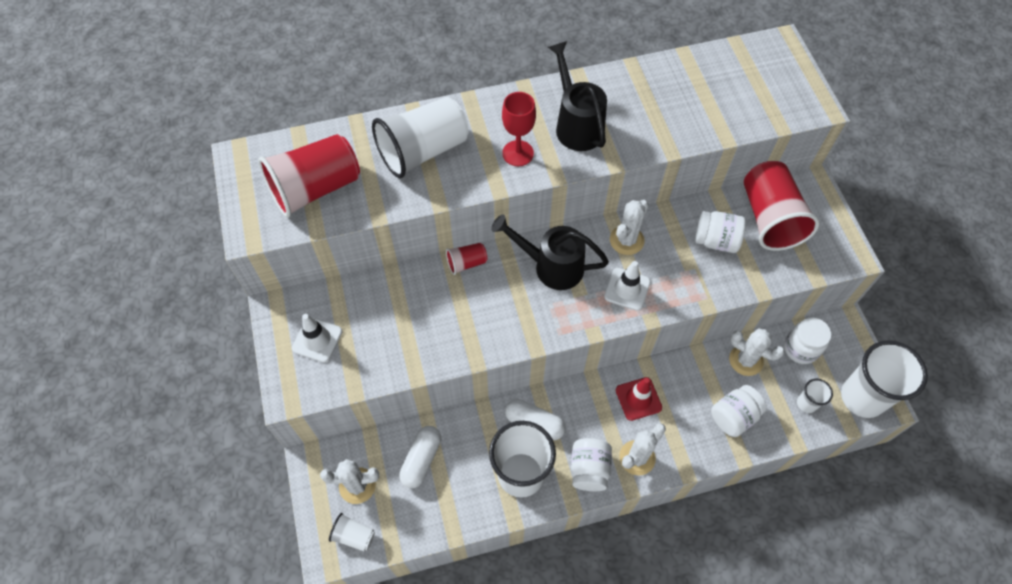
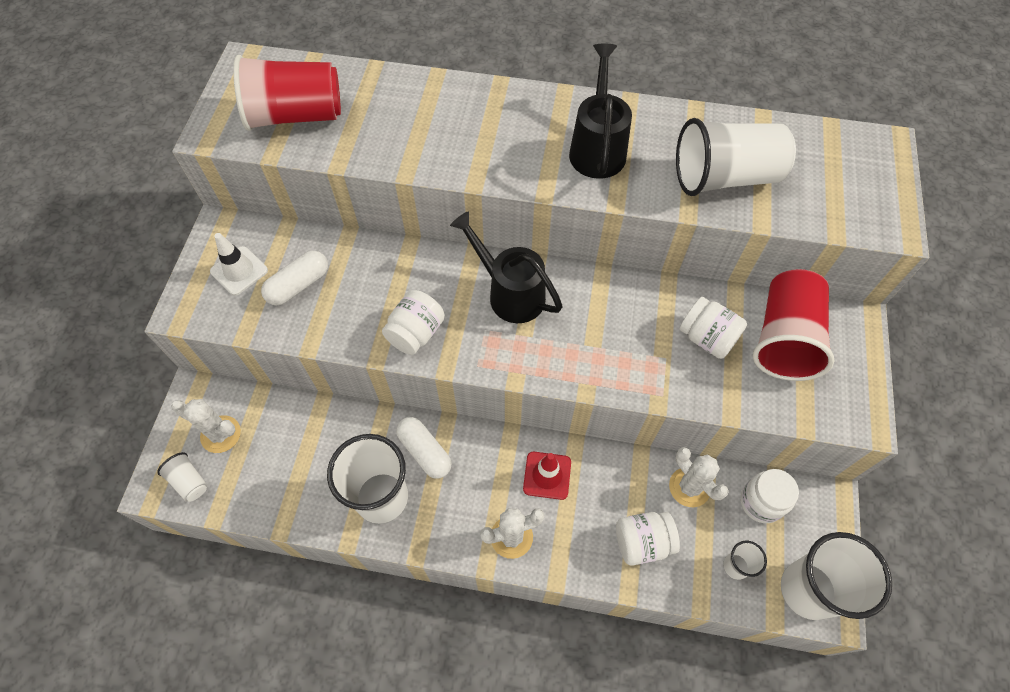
camera: 25 degrees right, 0 degrees up
white cup [372,97,469,178] -> white cup moved to [676,118,796,196]
white capsule [399,426,441,488] -> white capsule moved to [261,251,328,305]
red cup [446,243,487,275] -> none
red goblet [502,92,536,166] -> none
white jar [571,438,612,491] -> white jar moved to [382,290,445,355]
white traffic cone [604,261,651,311] -> none
white cactus [610,200,649,255] -> none

